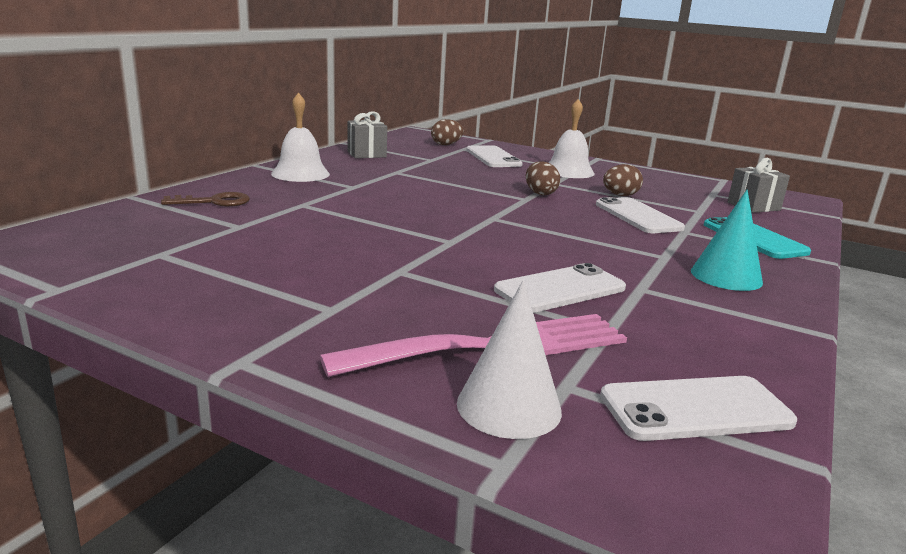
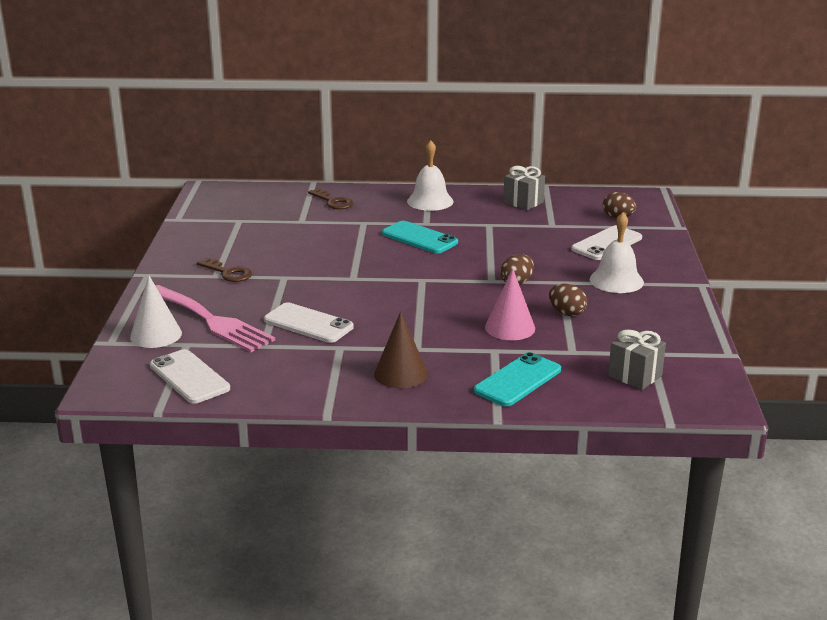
camera: 65 degrees right, 5 degrees up
white phone [596,197,685,233] -> pink cone [485,269,535,340]
turquoise cone [691,190,763,291] -> brown cone [374,311,428,388]
none -> brown key [197,258,252,282]
none -> turquoise phone [382,221,458,254]

